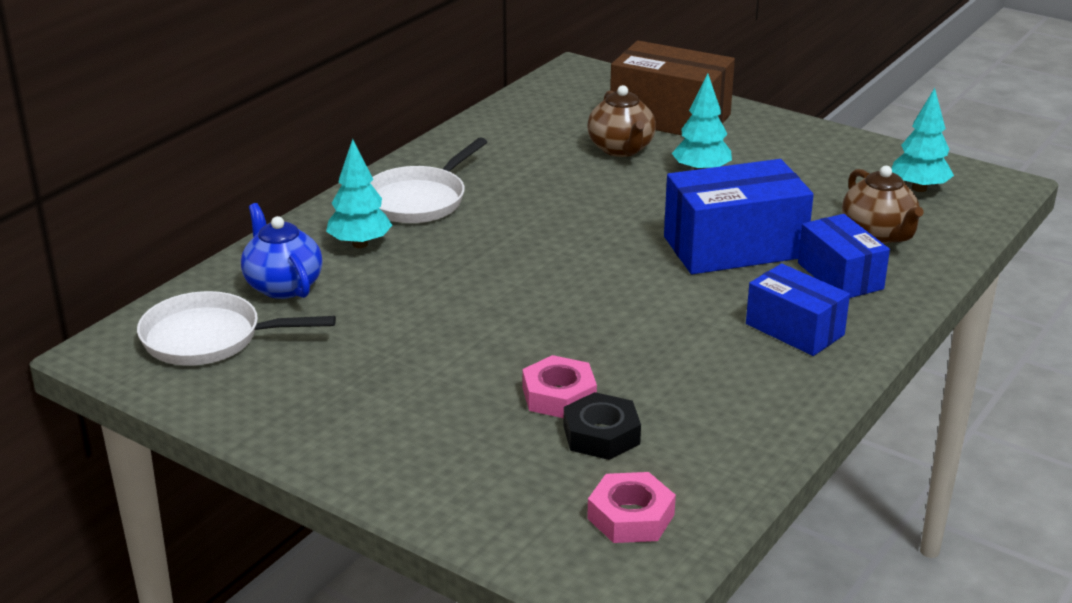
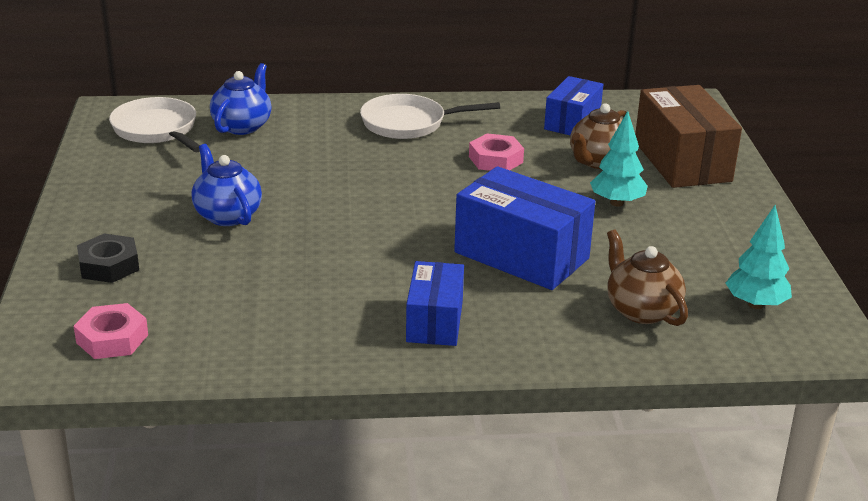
camera: 50 degrees right, 0 degrees up
turquoise tree [326,139,392,248] -> none
pink nut [522,355,597,418] -> pink nut moved to [469,133,524,171]
black nut [564,392,641,460] -> black nut moved to [77,233,139,283]
blue box [798,214,890,298] -> blue box moved to [544,76,603,135]
brown teapot [842,166,924,244] -> brown teapot turned 120 degrees clockwise [607,229,688,326]
none -> blue teapot [192,144,262,226]

